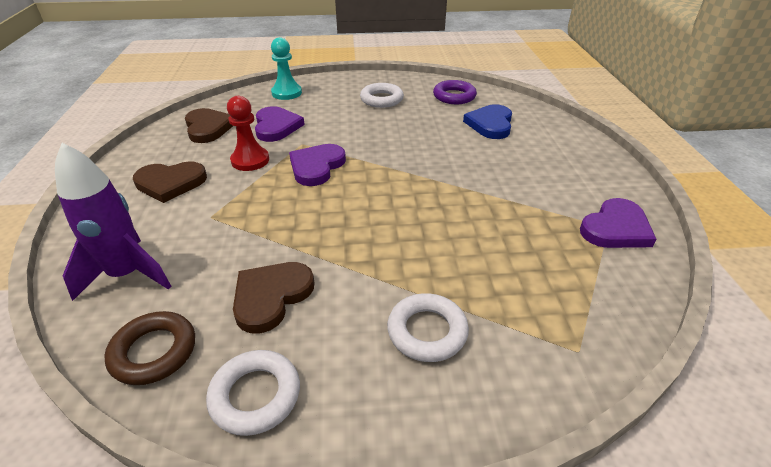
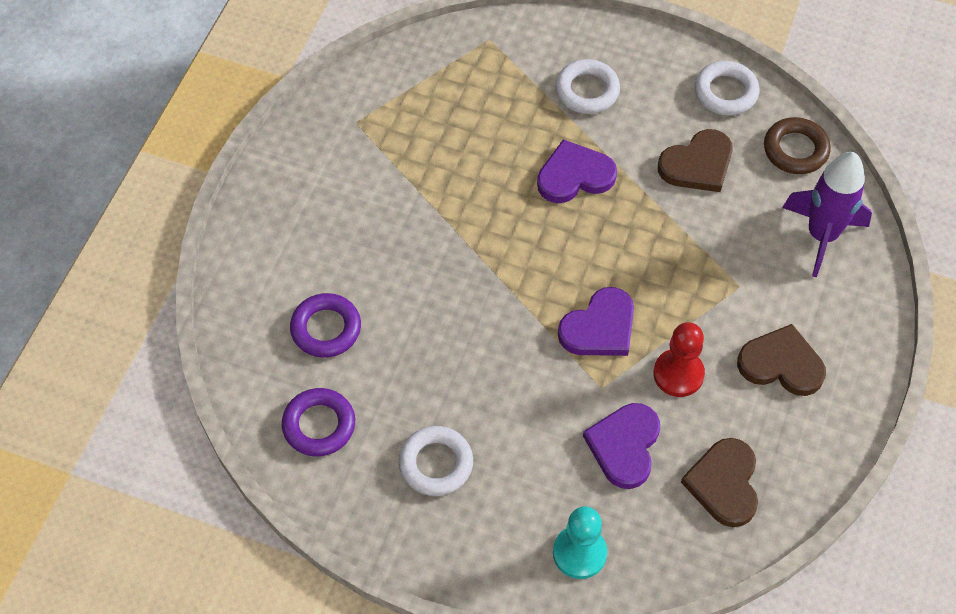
camera: 155 degrees left, 20 degrees up
blue heart [463,104,512,139] -> purple ring [290,293,361,358]
purple heart [580,198,656,248] -> purple heart moved to [537,139,617,203]

